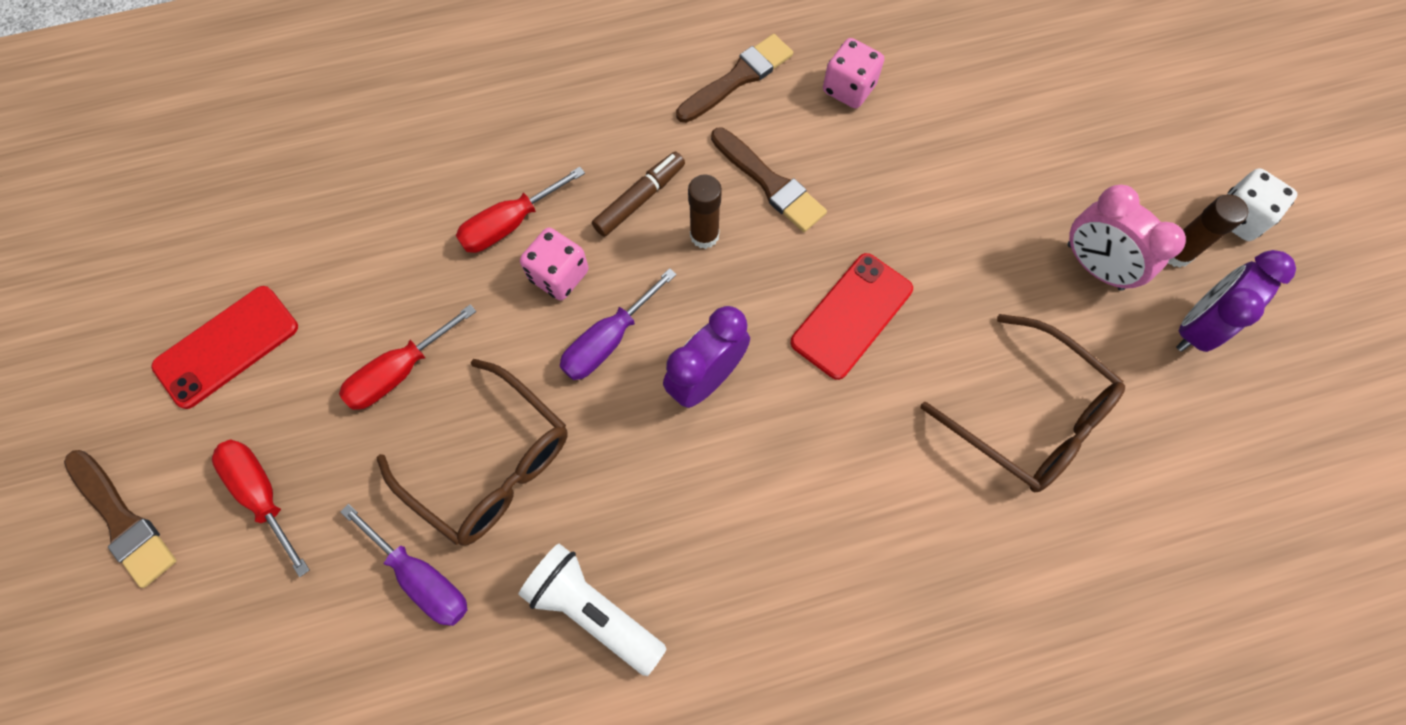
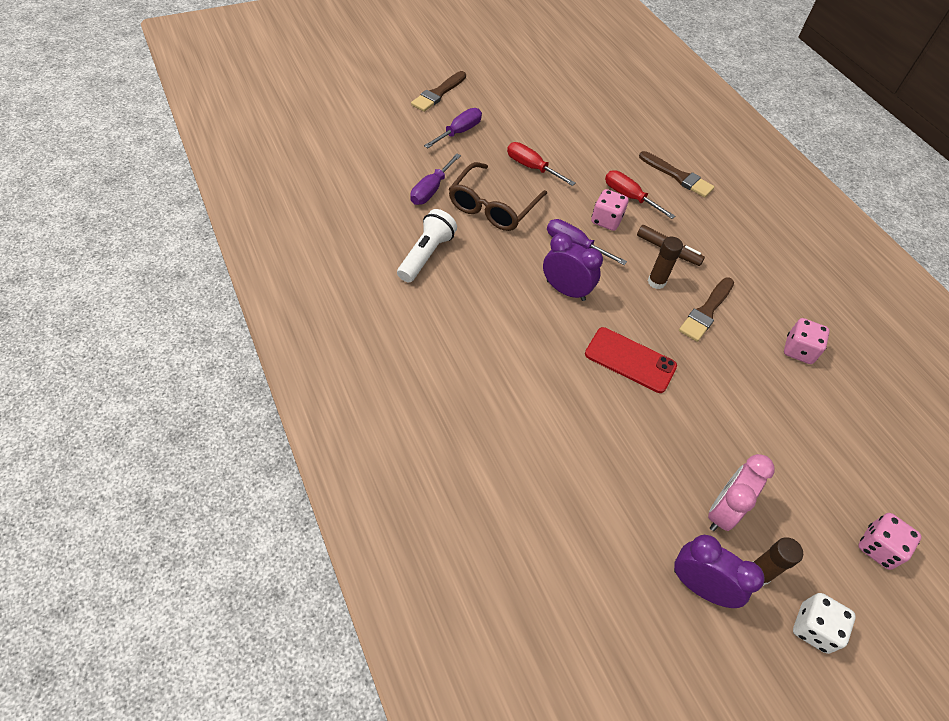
camera: 75 degrees right, 15 degrees down
red phone [151,286,298,409] -> none
red screwdriver [212,439,310,577] -> purple screwdriver [424,108,482,148]
brown brush [676,34,793,123] -> brown brush moved to [639,151,715,198]
brown glasses [920,314,1125,492] -> none
none -> pink dice [858,513,922,570]

